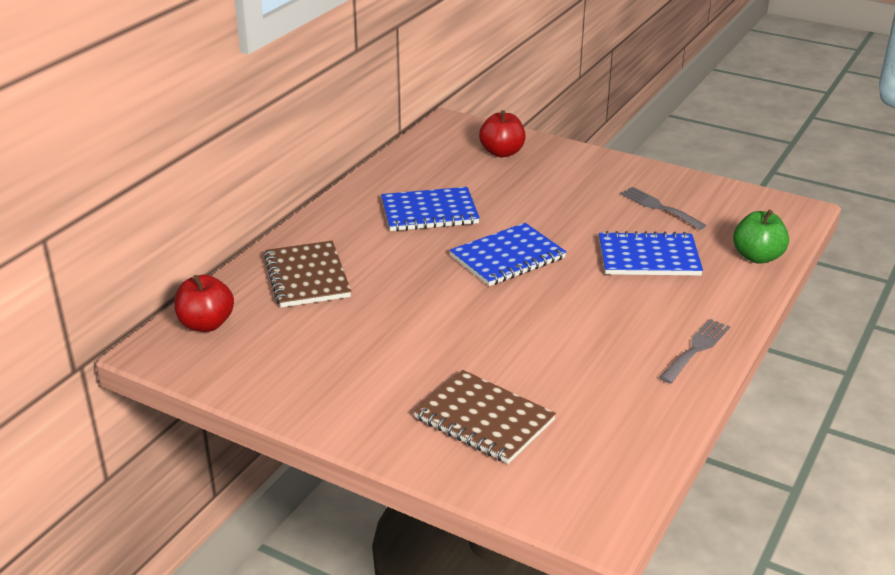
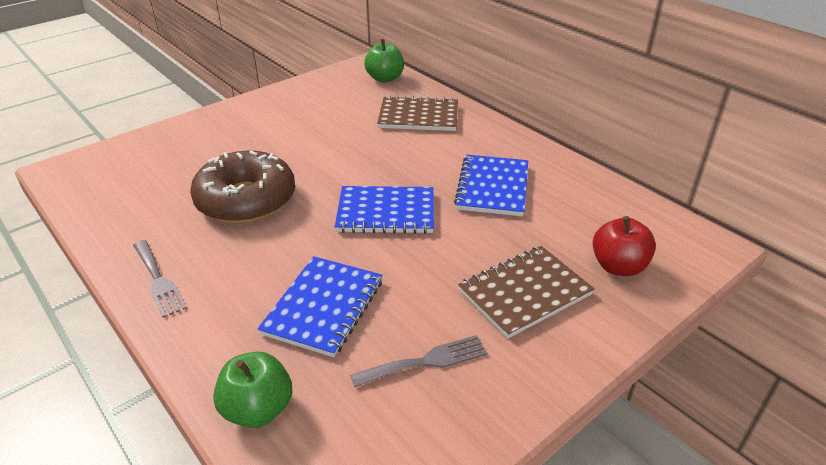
camera: 110 degrees right, 5 degrees up
red apple [174,275,234,332] -> green apple [364,39,404,83]
brown notebook [413,370,556,464] -> brown notebook moved to [458,246,595,338]
blue notebook [450,223,566,286] -> blue notebook turned 75 degrees counterclockwise [335,186,434,234]
none -> brown donut [190,151,295,223]

